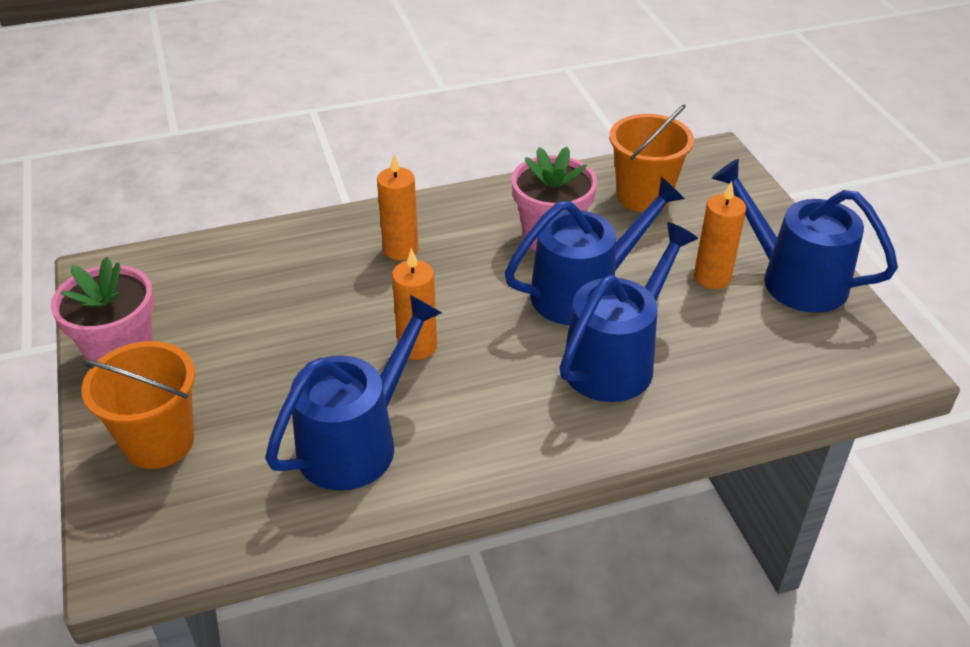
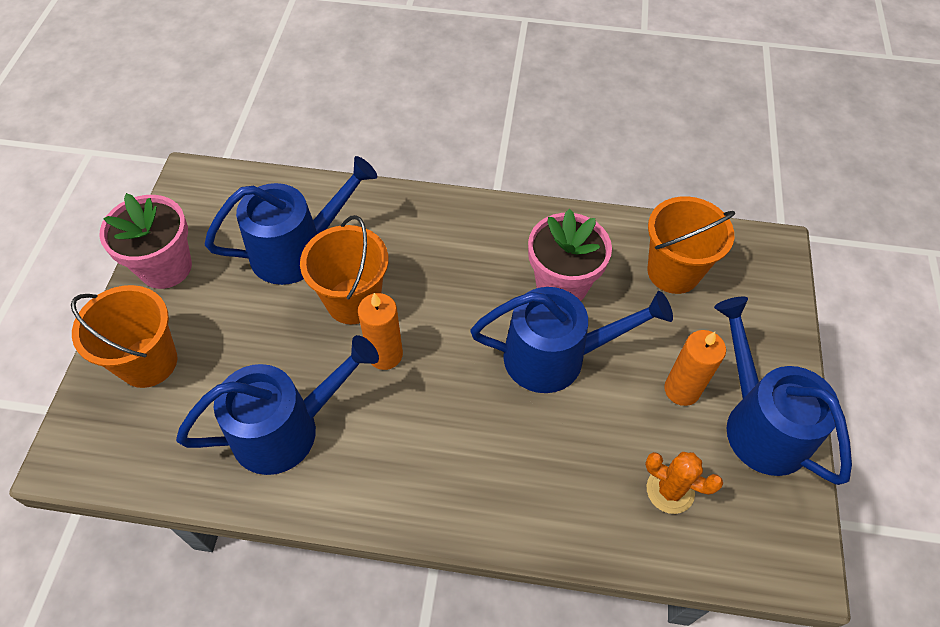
camera: 25 degrees right, 15 degrees up
orange candle [377,154,419,261] -> none
blue watering can [560,222,698,402] -> blue watering can moved to [205,156,377,285]
none -> orange bucket [300,215,388,324]
none -> orange cactus [645,452,723,514]

